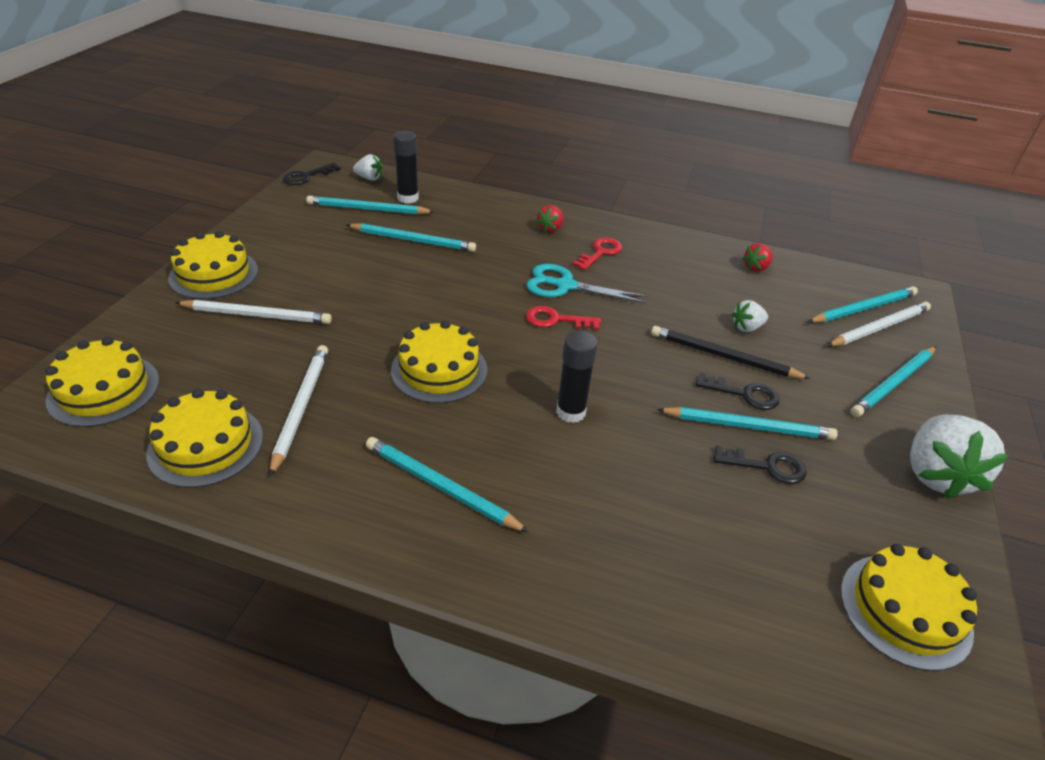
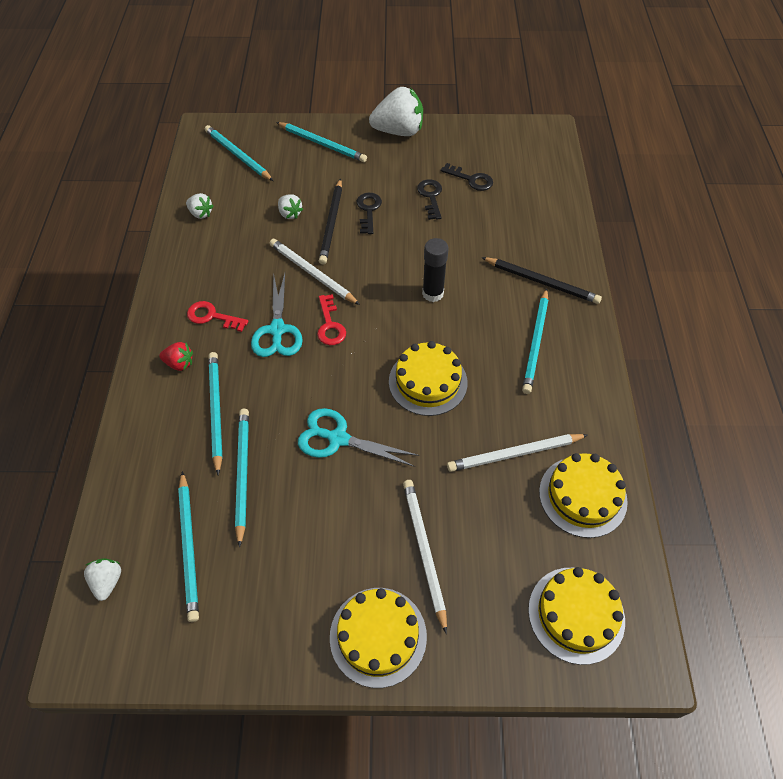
camera: 105 degrees left, 15 degrees up
black key [283,163,340,185] -> black key moved to [441,163,493,191]
black glue stick [393,131,419,204] -> none
turquoise pencil [657,407,838,440] -> turquoise pencil moved to [208,352,223,475]
red strawberry [742,243,773,272] -> white strawberry [186,193,213,219]
white pencil [827,302,931,346] -> white pencil moved to [270,239,360,305]
yellow cake [841,544,977,671] -> none
none -> turquoise scissors [298,408,419,467]
none -> black pencil [481,257,602,304]

